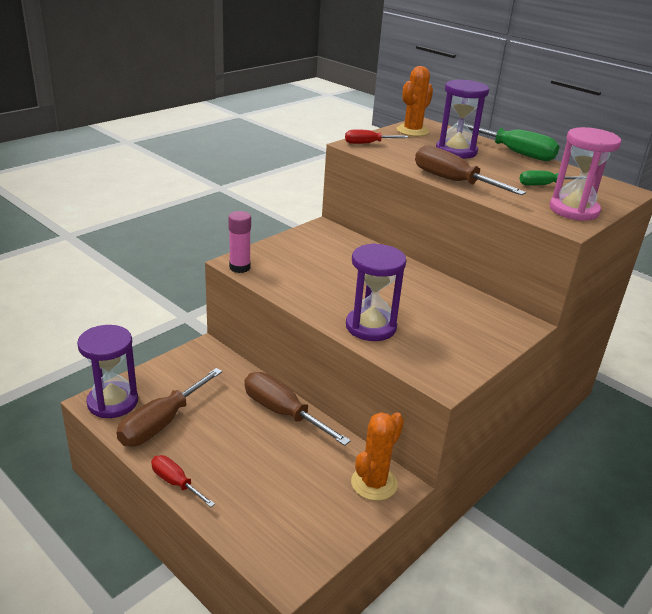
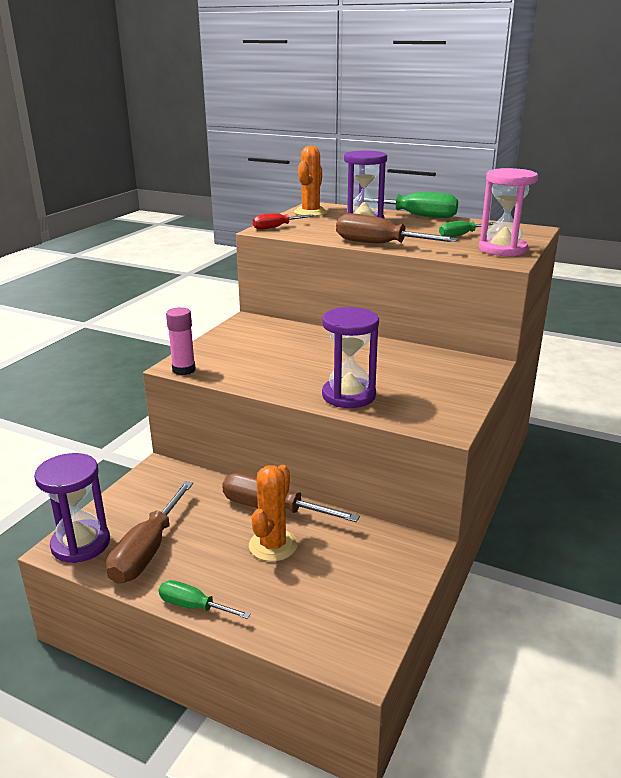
camera: 15 degrees left, 5 degrees down
red screwdriver [151,455,215,507] -> green screwdriver [159,580,251,619]
orange cactus [351,412,404,501] -> orange cactus moved to [249,465,298,561]

